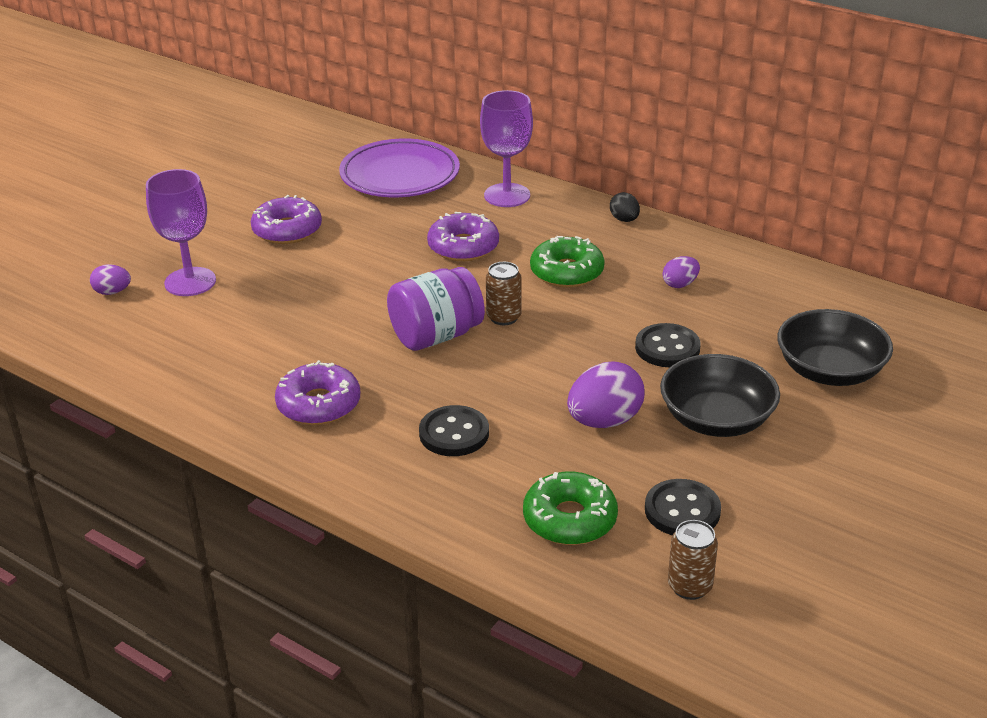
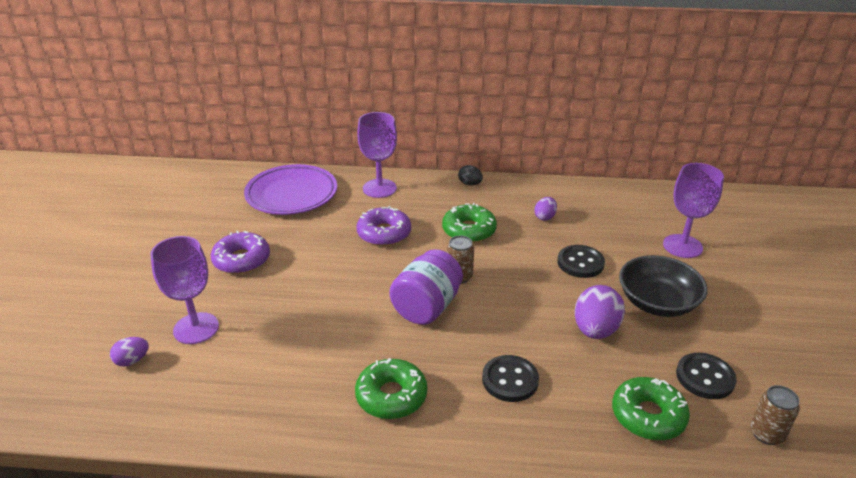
camera: 30 degrees left, 0 degrees up
purple donut [275,360,360,425] -> green donut [355,358,427,419]
black bowl [777,309,893,386] -> purple goblet [663,163,724,258]

